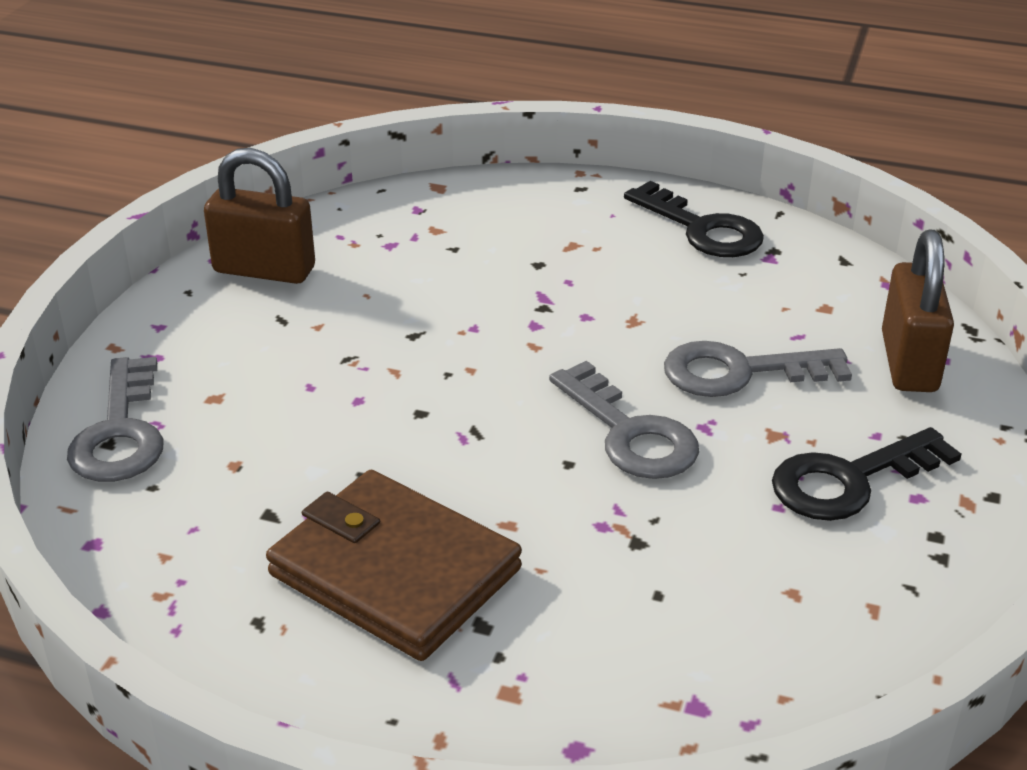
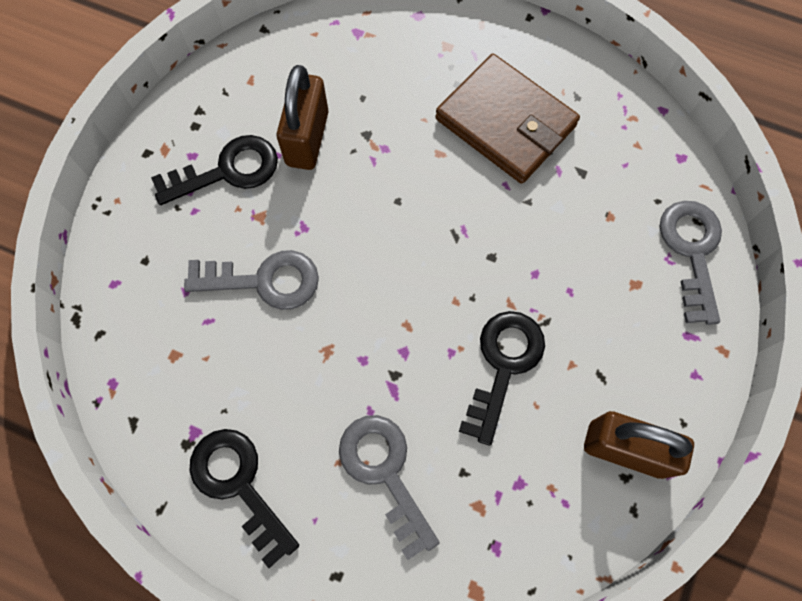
camera: 175 degrees left, 35 degrees up
grey key [549,361,699,479] -> grey key moved to [339,415,440,560]
brown padlock [882,230,954,392] -> brown padlock moved to [276,65,328,170]
none -> black key [459,311,545,446]

